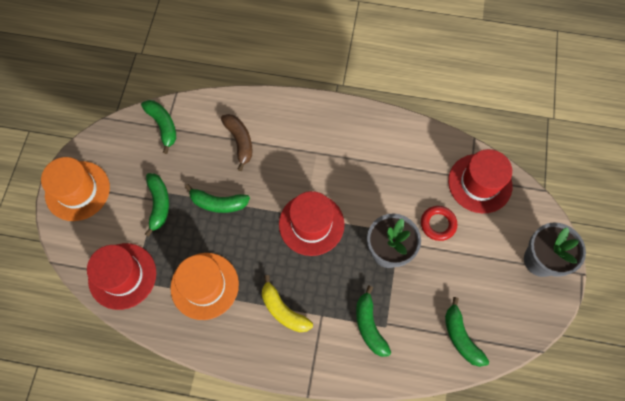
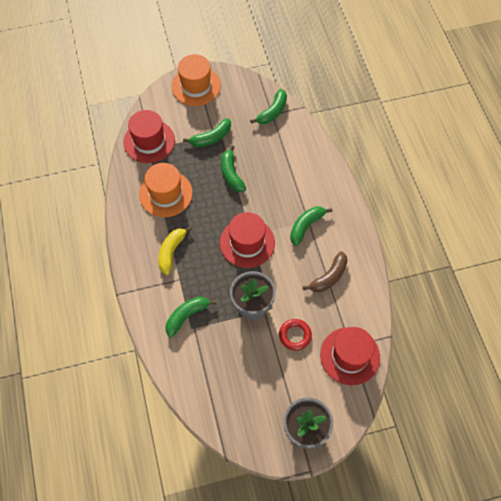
camera: 65 degrees right, 5 degrees down
brown banana [221,114,252,171] -> brown banana moved to [303,251,348,292]
green banana [445,297,489,367] -> green banana moved to [290,207,332,246]

